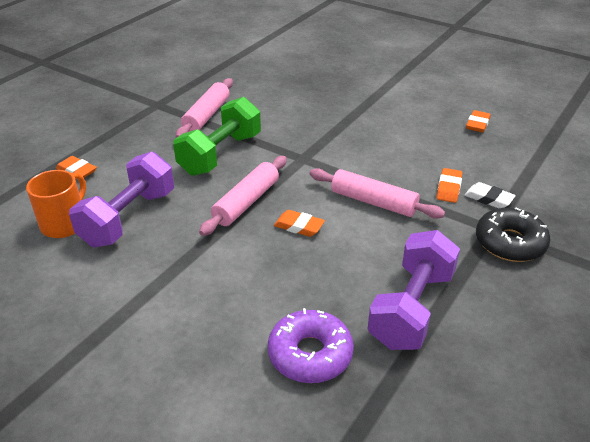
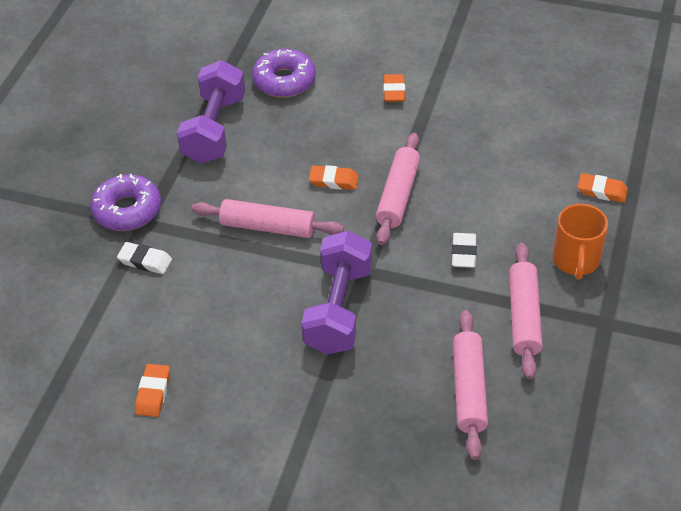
camera: 165 degrees right, 10 degrees up
orange mug [26,170,86,238] -> orange mug moved to [552,204,608,280]
purple dumbbell [69,151,174,247] -> purple dumbbell moved to [301,231,372,355]
green dumbbell [173,97,261,176] -> white eraser [452,233,477,268]
orange eraser [436,168,462,203] -> orange eraser moved to [383,74,405,102]
black donut [476,207,550,262] -> purple donut [90,174,161,231]
none -> pink rolling pin [453,310,488,460]

